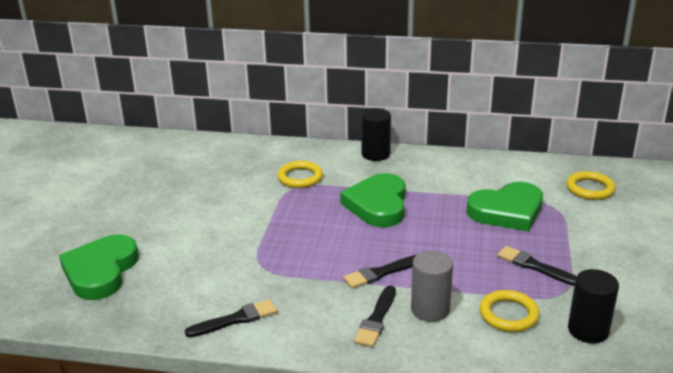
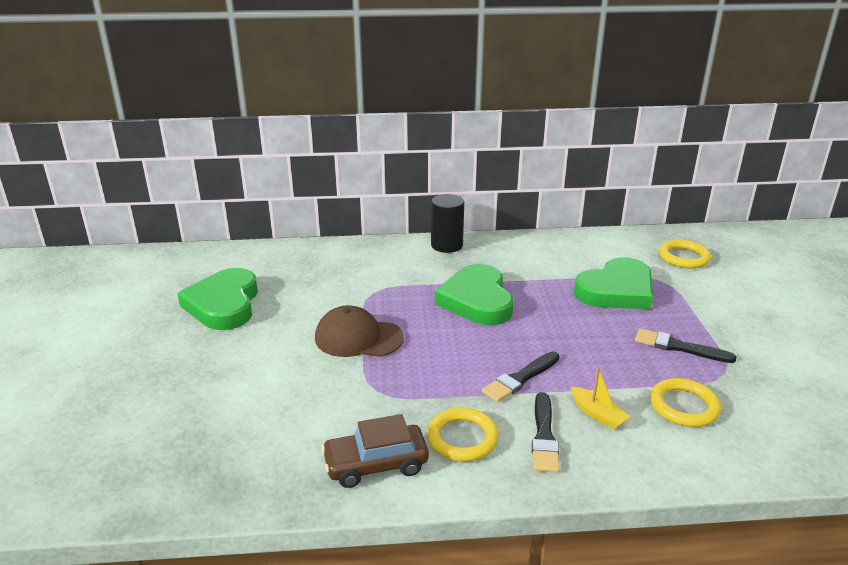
camera: 15 degrees left, 0 degrees up
green heart [59,235,139,300] -> green heart moved to [177,268,258,330]
black brush [185,299,277,337] -> brown car [321,414,429,488]
yellow ring [277,161,323,188] -> yellow ring moved to [427,407,499,461]
grey cylinder [411,250,453,322] -> yellow boat [571,367,630,430]
black cylinder [568,269,619,343] -> none
none -> brown cap [315,305,404,357]

